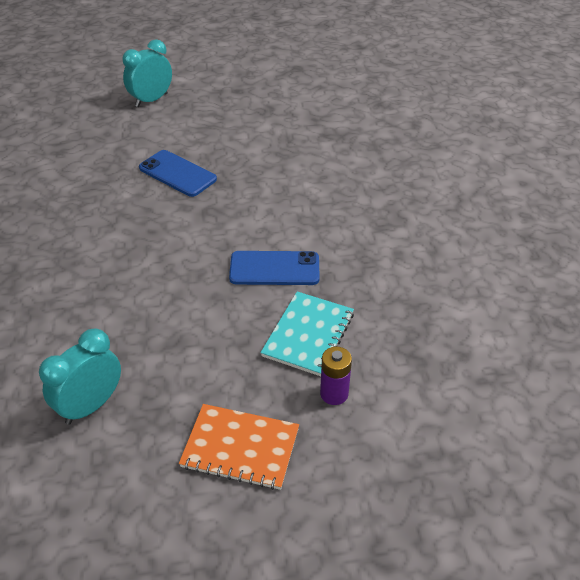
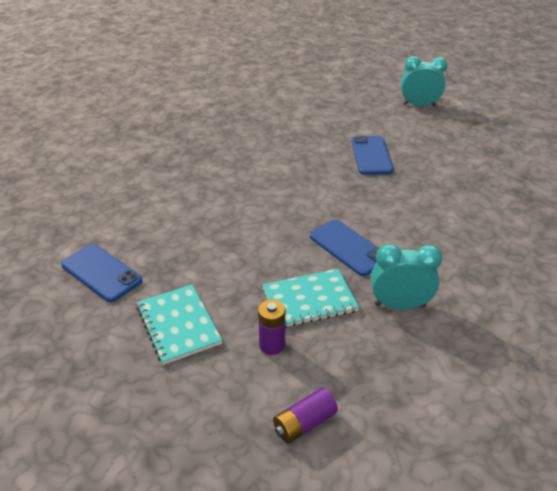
camera: 50 degrees right, 5 degrees down
turquoise clock [39,329,121,424] -> turquoise clock moved to [371,244,442,310]
orange notebook [179,404,299,490] -> turquoise notebook [137,284,222,365]
none -> blue phone [61,244,142,302]
none -> purple battery [273,388,338,444]

